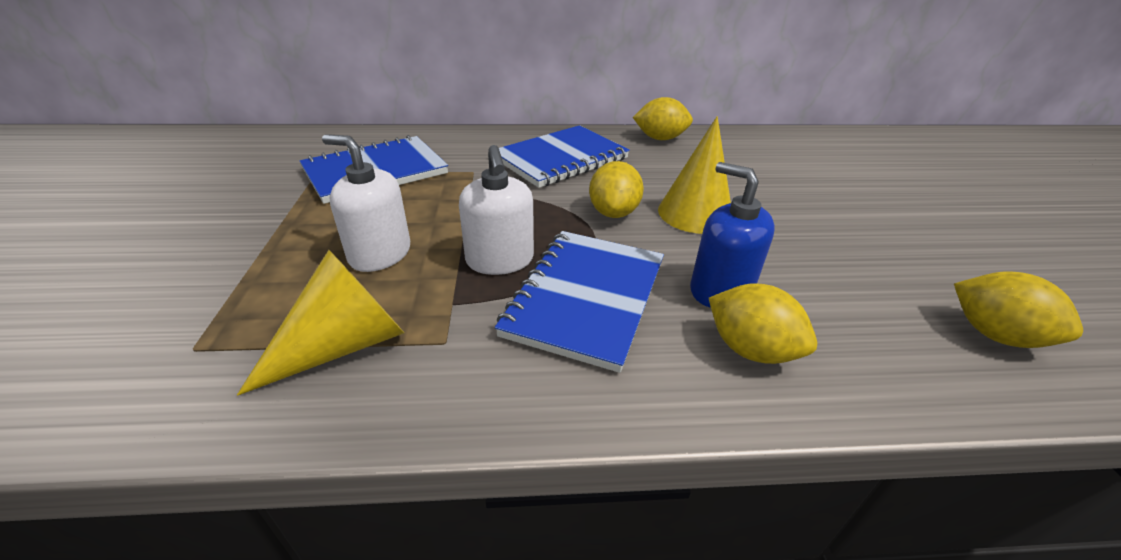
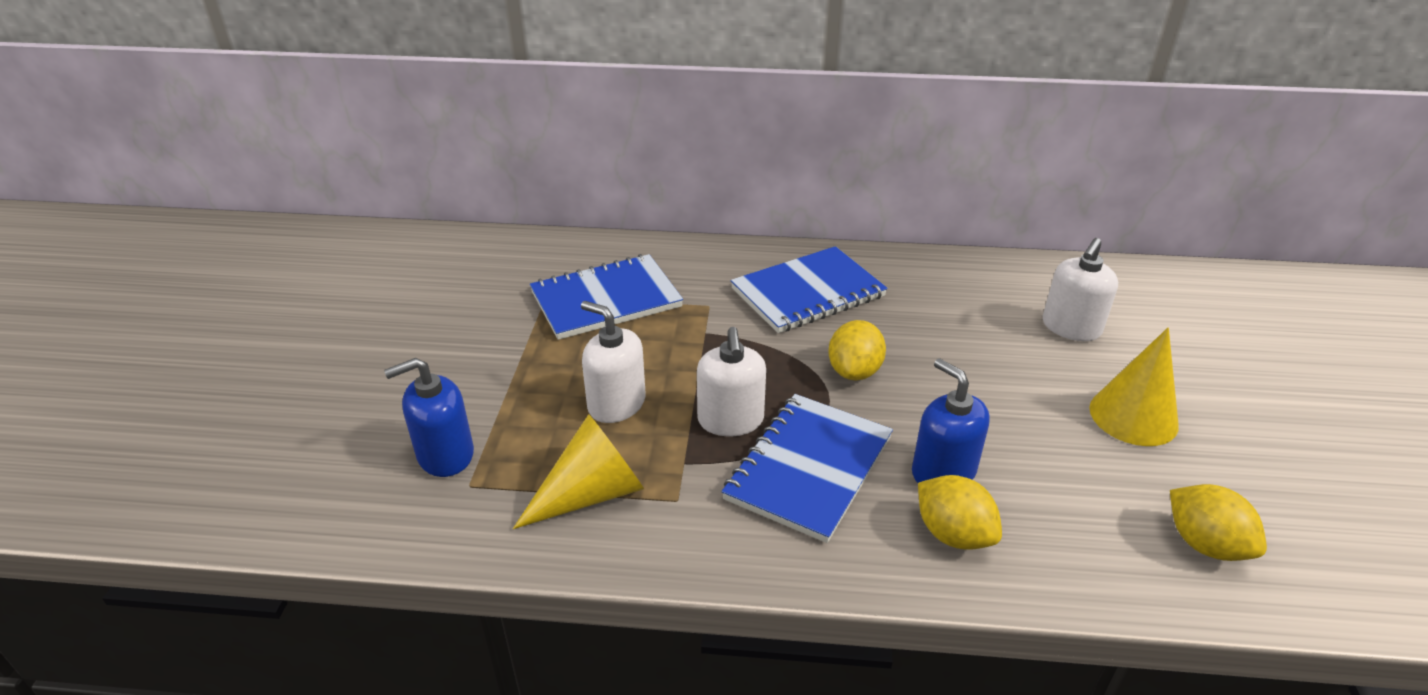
camera: 10 degrees right, 0 degrees up
yellow lemon [633,97,693,140] -> none
yellow cone [658,116,731,234] -> yellow cone moved to [1089,327,1179,446]
none -> blue soap dispenser [384,358,474,477]
none -> white soap dispenser [1043,238,1118,341]

